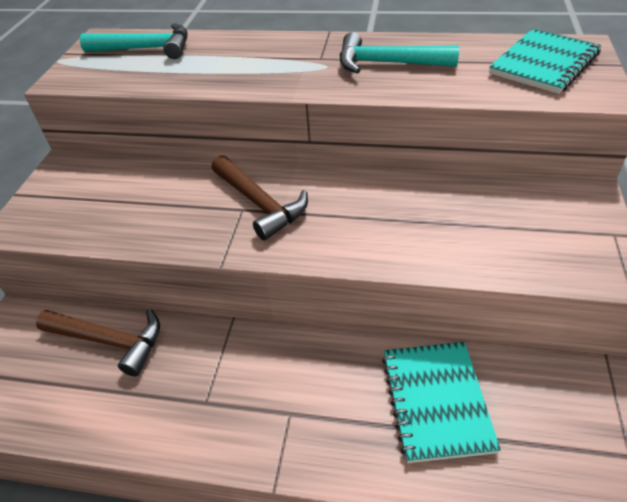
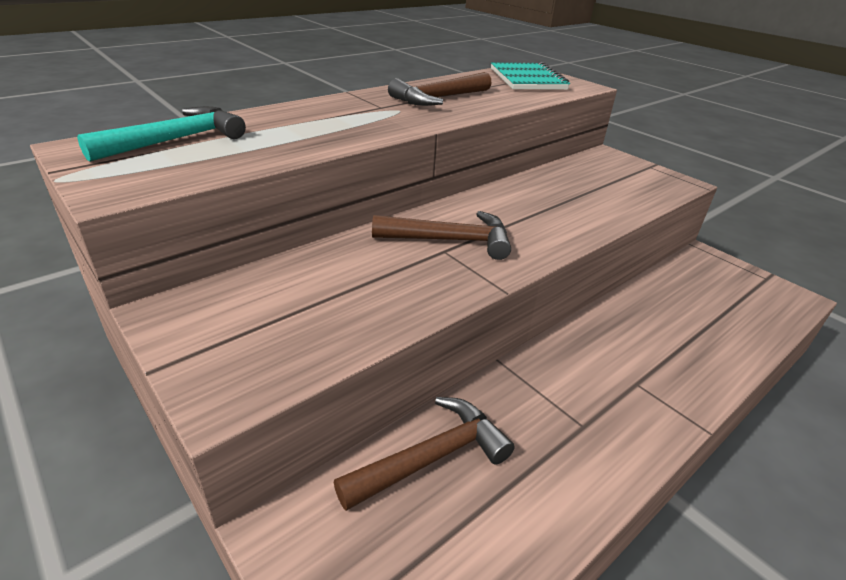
camera: 55 degrees left, 10 degrees down
turquoise hammer [340,32,459,74] -> brown hammer [388,72,492,106]
turquoise notebook [382,342,501,463] -> none

